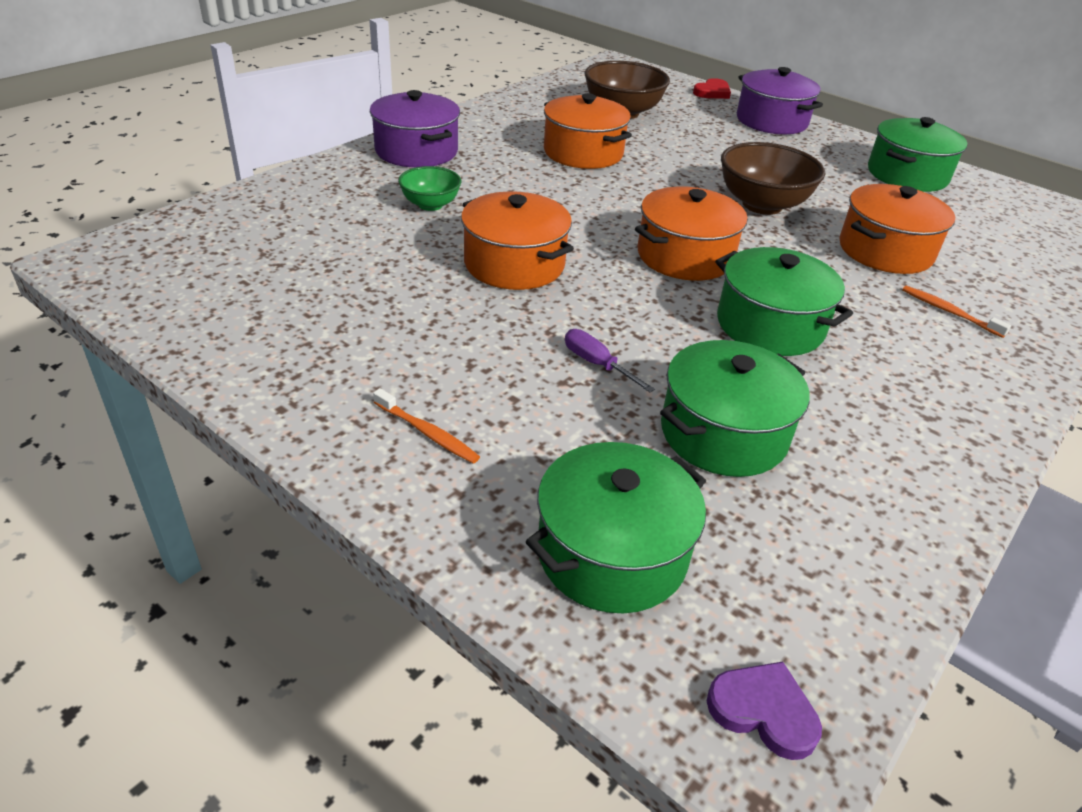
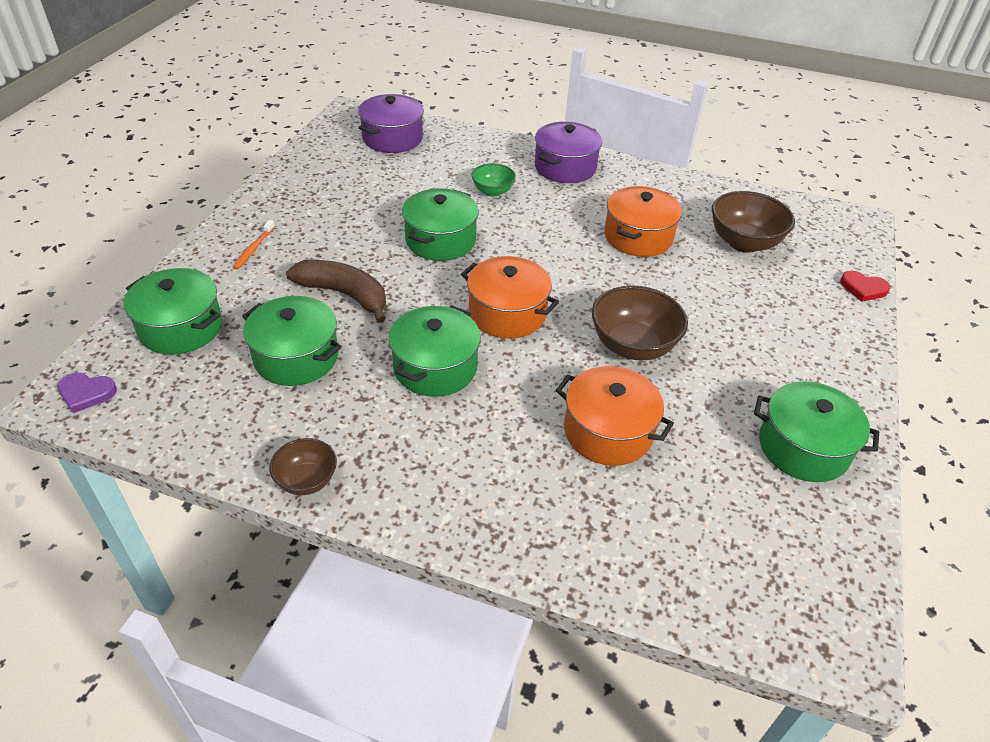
camera: 70 degrees right, 5 degrees up
orange pot [461,191,574,290] -> green pot [402,188,479,261]
purple screwdriver [565,329,655,392] -> brown banana [286,259,386,323]
purple heart [707,662,822,760] -> purple heart turned 90 degrees clockwise [57,373,117,413]
purple pot [737,67,823,134] -> purple pot moved to [358,94,424,153]
orange toothbrush [902,286,1011,338] -> none
none -> brown bowl [269,438,337,495]

